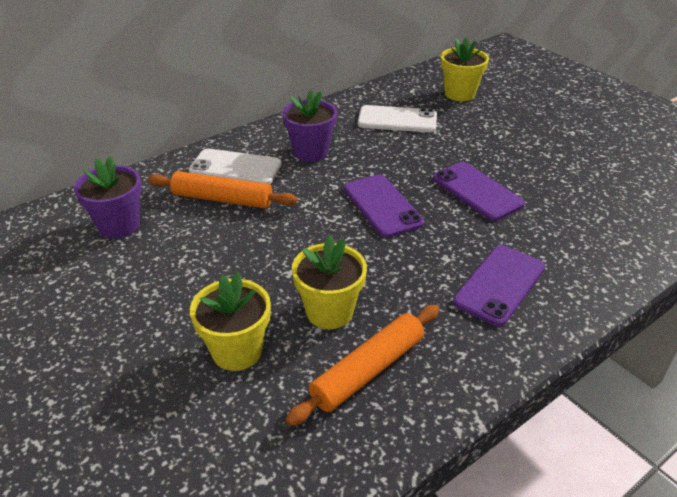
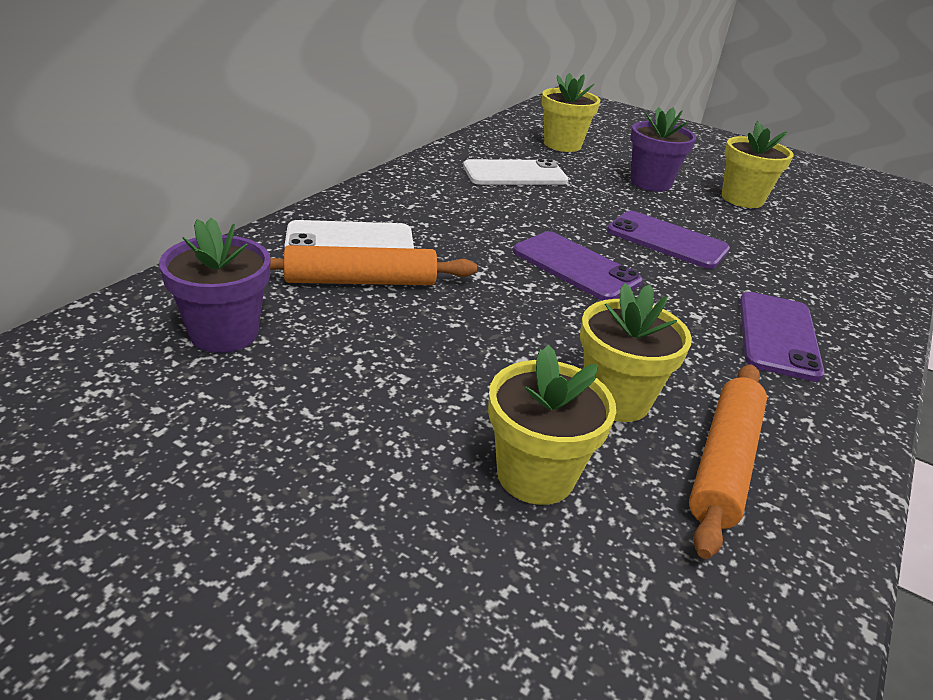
camera: 25 degrees left, 5 degrees down
purple flower pot [282,89,337,162] -> purple flower pot moved to [631,107,696,192]
none -> yellow flower pot [722,121,794,208]

